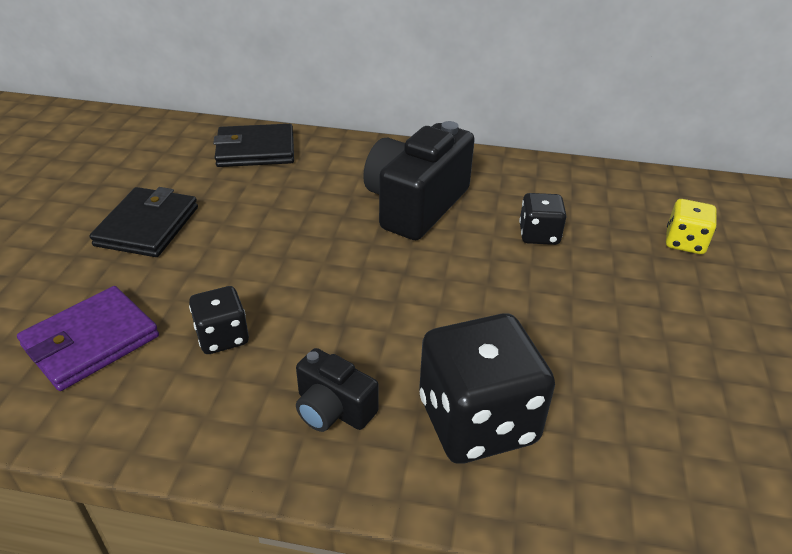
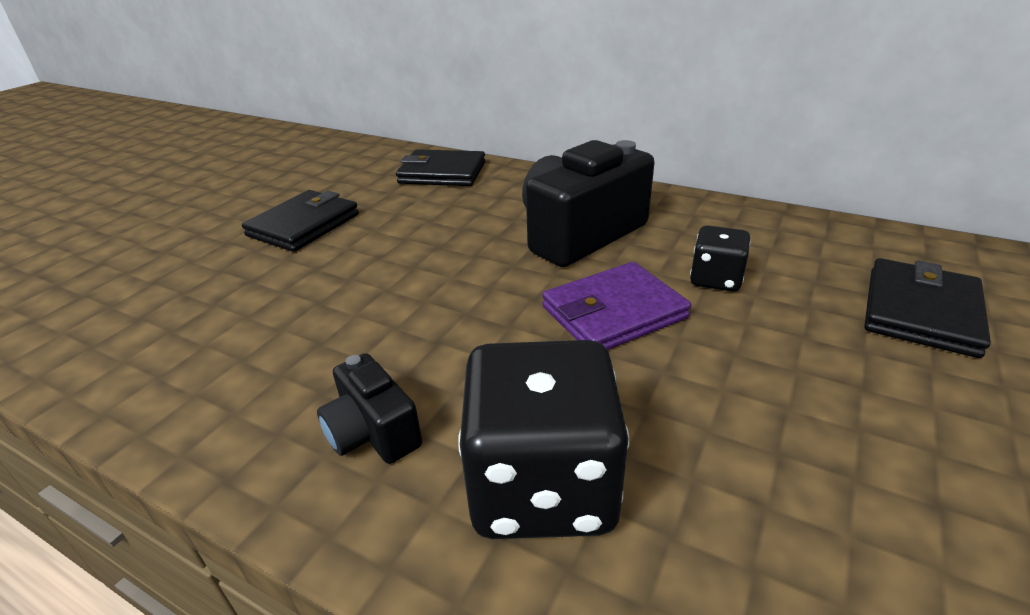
camera: 20 degrees right, 5 degrees down
purple wallet [17,286,159,391] -> purple wallet moved to [542,262,691,350]
black dice [189,286,249,354] -> none
yellow dice [666,199,717,254] -> black wallet [864,258,991,358]

